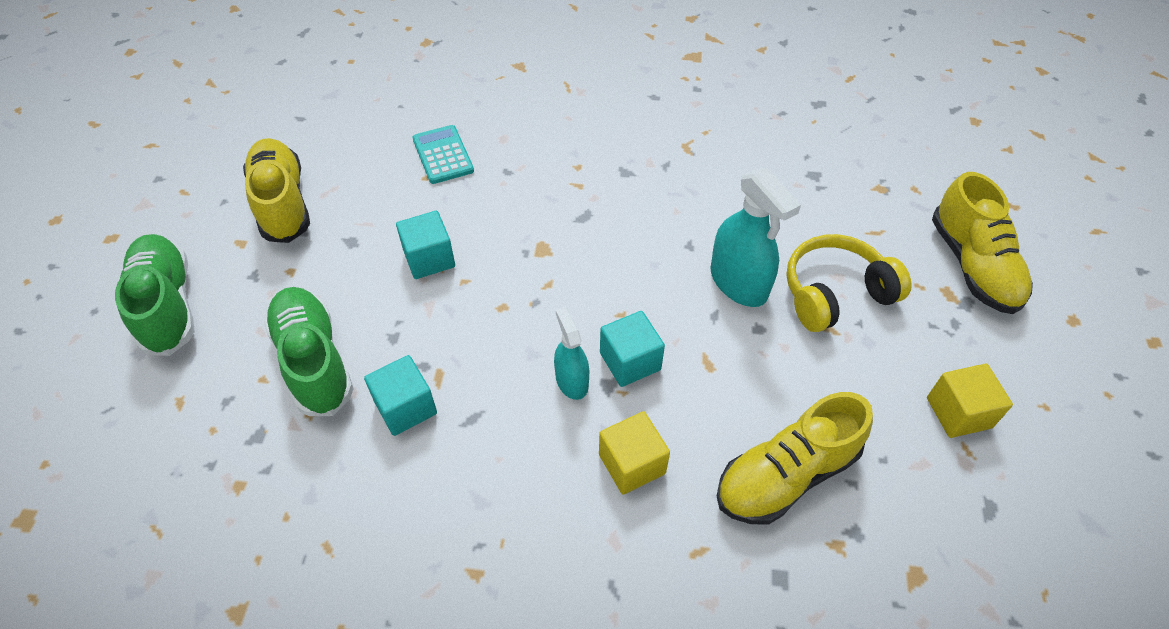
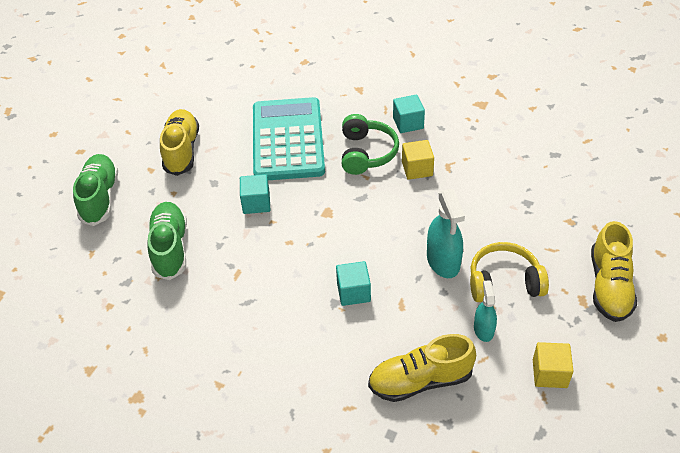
camera: 20 degrees right, 5 degrees down
turquoise cube [364,355,437,436] -> turquoise cube moved to [393,95,425,133]
turquoise calculator [413,125,474,184] -> turquoise calculator [253,97,325,180], size x2.32
turquoise spray bottle [554,307,589,400] -> turquoise spray bottle moved to [474,280,497,342]
yellow cube [599,411,670,495] -> yellow cube moved to [402,140,434,180]
none -> green headphones [342,114,399,175]

